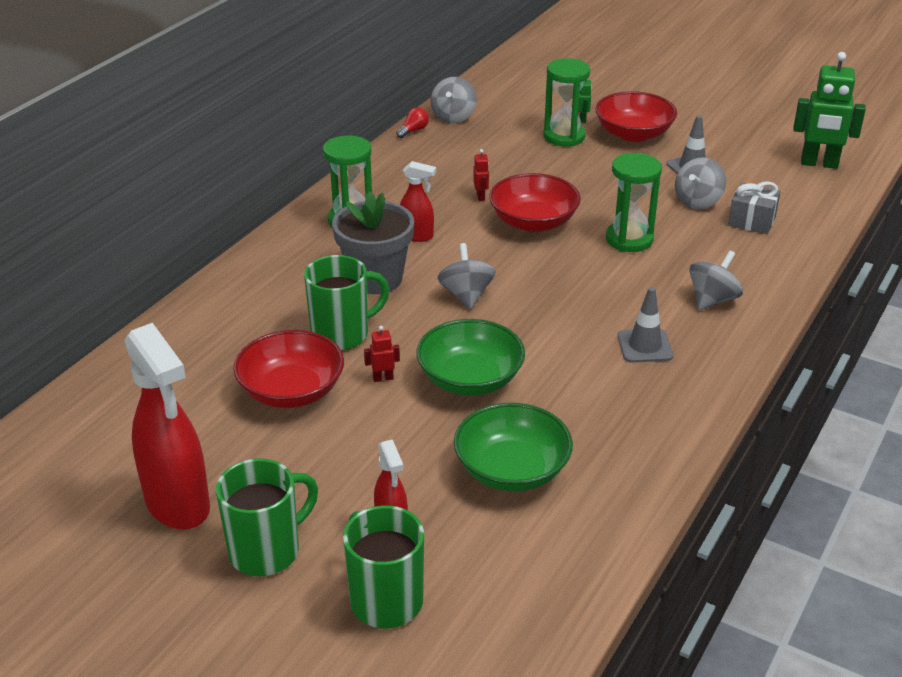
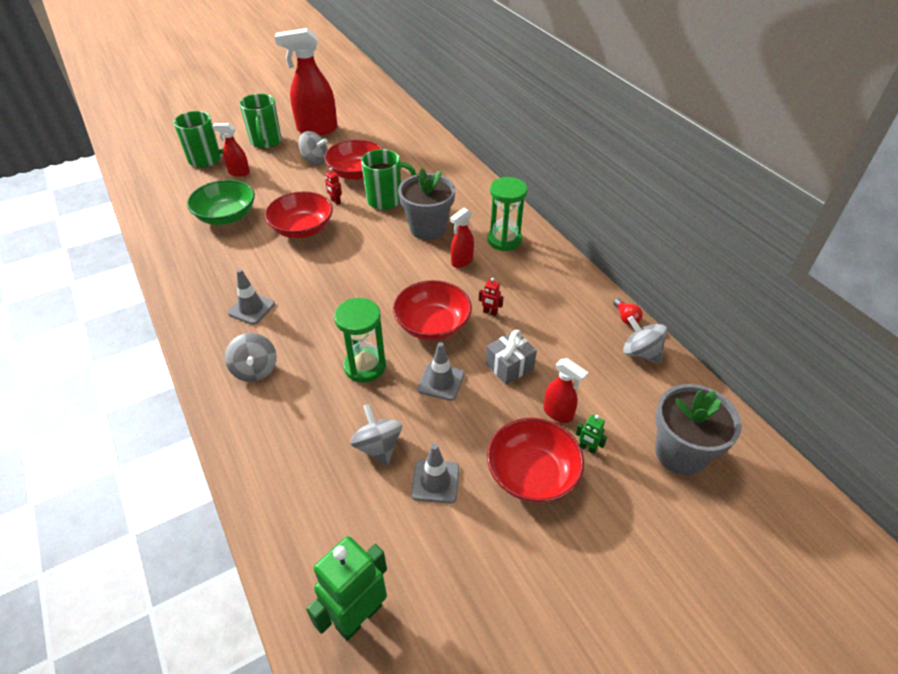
camera: 120 degrees right, 10 degrees up
green mug [304,255,389,350] -> green mug turned 105 degrees counterclockwise [361,149,416,210]
red robot [364,326,400,382] -> red robot turned 120 degrees clockwise [325,168,342,205]
green bowl [416,319,525,396] -> red bowl [265,191,333,238]
grey spinning top [437,243,495,310] -> grey spinning top moved to [298,131,328,165]
green hourglass [544,58,590,146] -> red spray bottle [543,358,588,423]
grey gift [728,181,780,234] -> grey gift moved to [486,330,537,385]
none -> grey traffic cone [417,342,464,401]
none -> grey flower pot [655,384,742,475]

